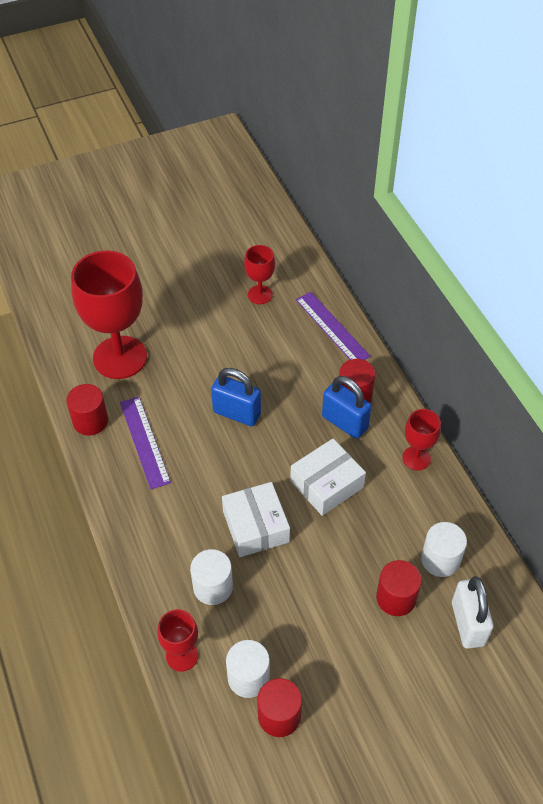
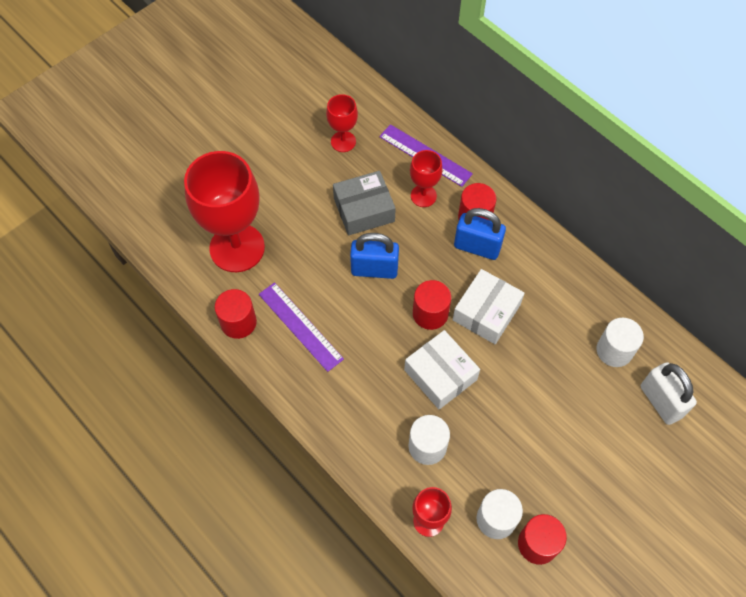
camera: 20 degrees left, 10 degrees up
red cylinder [376,560,422,616] -> red cylinder moved to [413,280,451,330]
red goblet [402,409,441,470] -> red goblet moved to [410,150,443,207]
none -> grey box [333,171,396,236]

